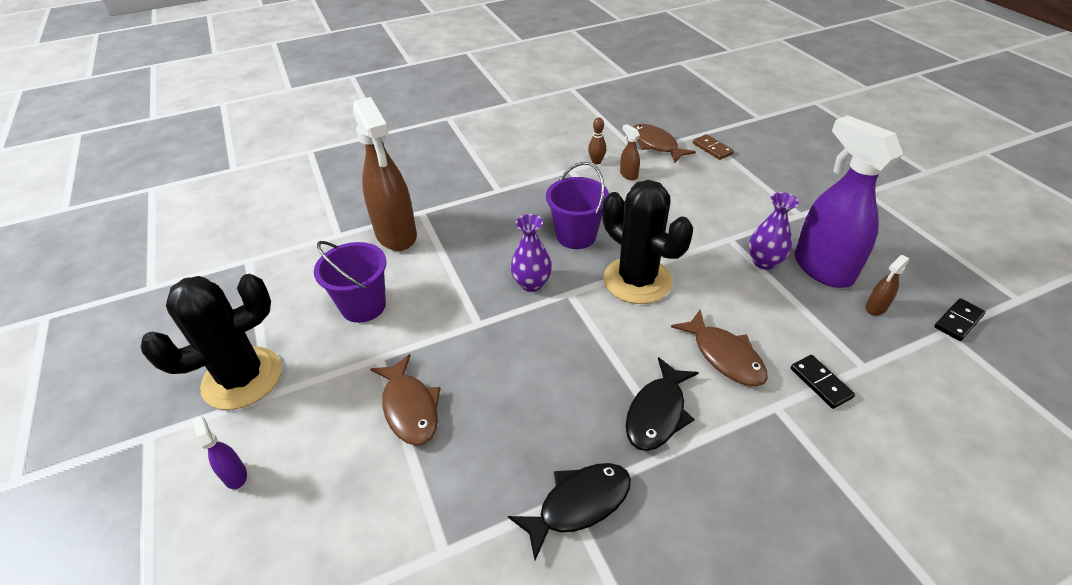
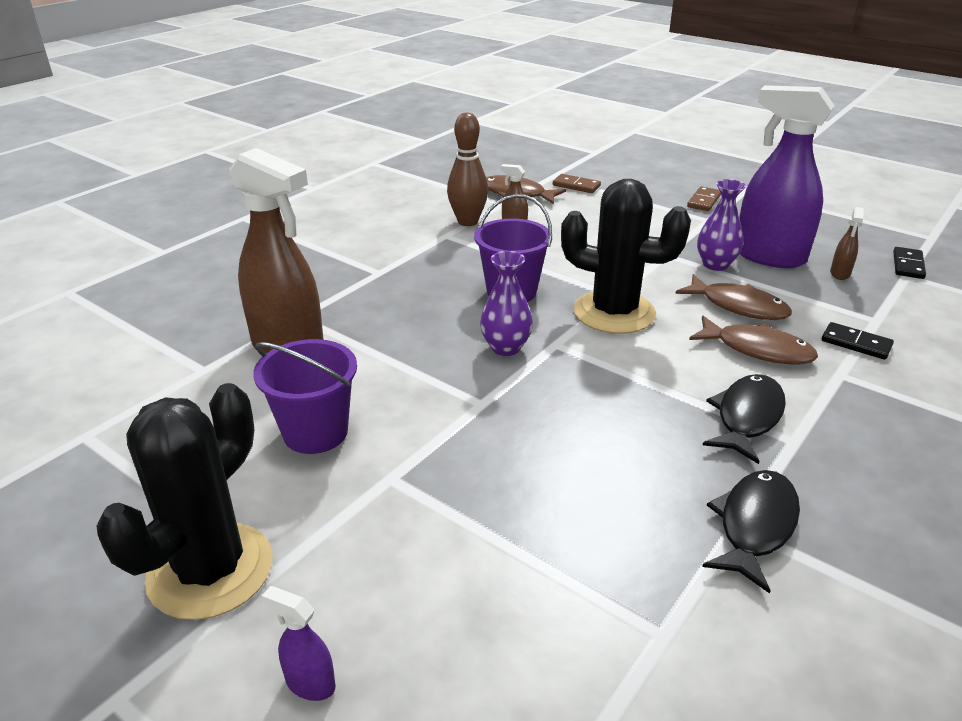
camera: 30 degrees left, 10 degrees down
brown fish [370,354,441,445] -> brown fish moved to [675,274,792,320]
brown bowling pin [588,117,606,165] -> brown bowling pin [447,113,488,226], size x1.84
black fish [626,357,699,451] -> black fish turned 150 degrees counterclockwise [703,374,786,464]
none -> brown domino [687,186,721,211]

